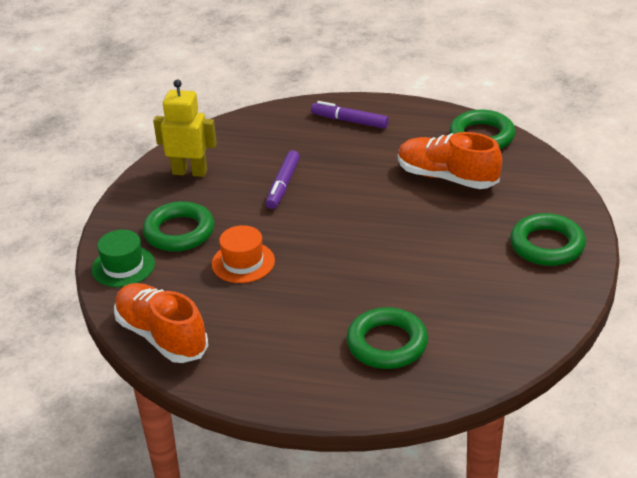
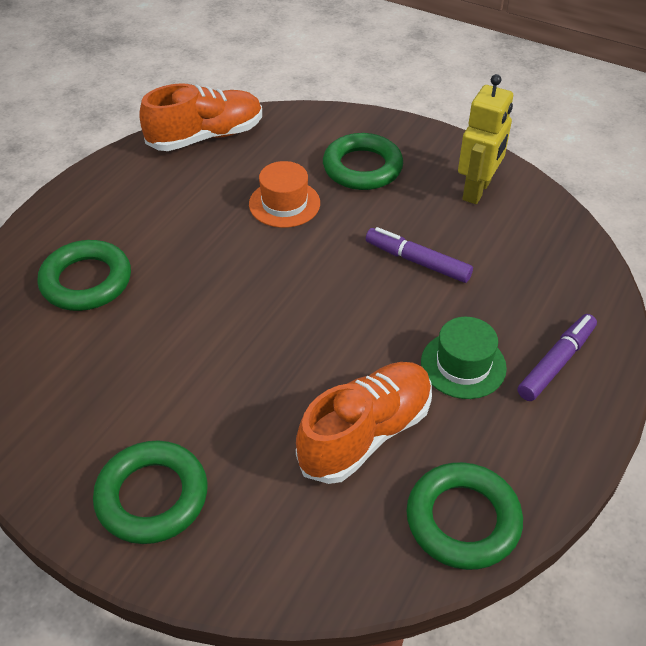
camera: 105 degrees right, 10 degrees up
green hat [92,230,155,287] -> green hat moved to [421,317,507,399]

